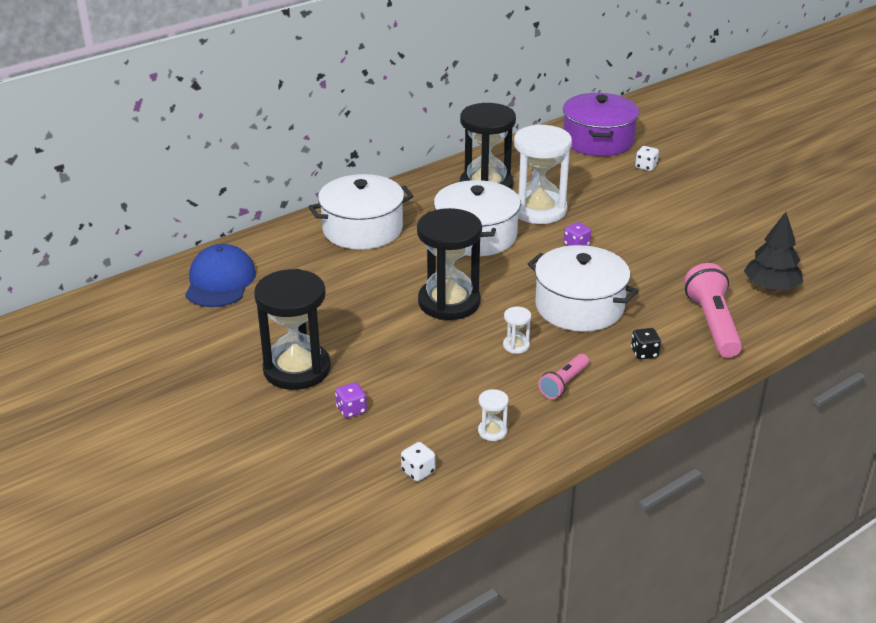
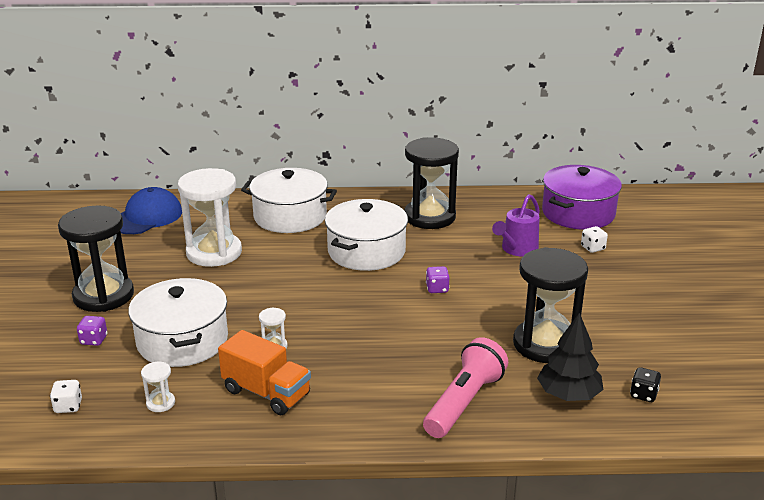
camera: 35 degrees right, 5 degrees down
black hourglass [417,208,482,320] -> black hourglass moved to [513,247,588,363]
white hourglass [514,124,572,224] -> white hourglass moved to [178,168,242,267]
white pot [528,245,639,332] -> white pot moved to [128,278,228,367]
pink flashlight [538,354,589,399] -> orange truck [218,330,311,415]
black dice [631,328,661,359] -> black dice moved to [630,367,661,402]
none -> purple watering can [492,194,540,256]

